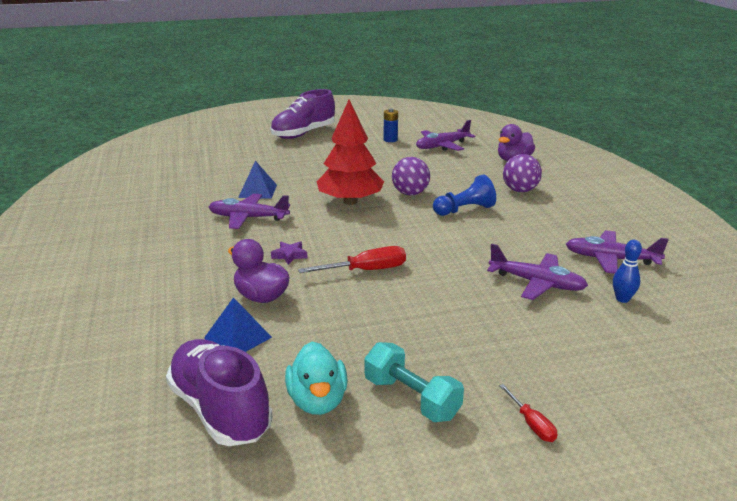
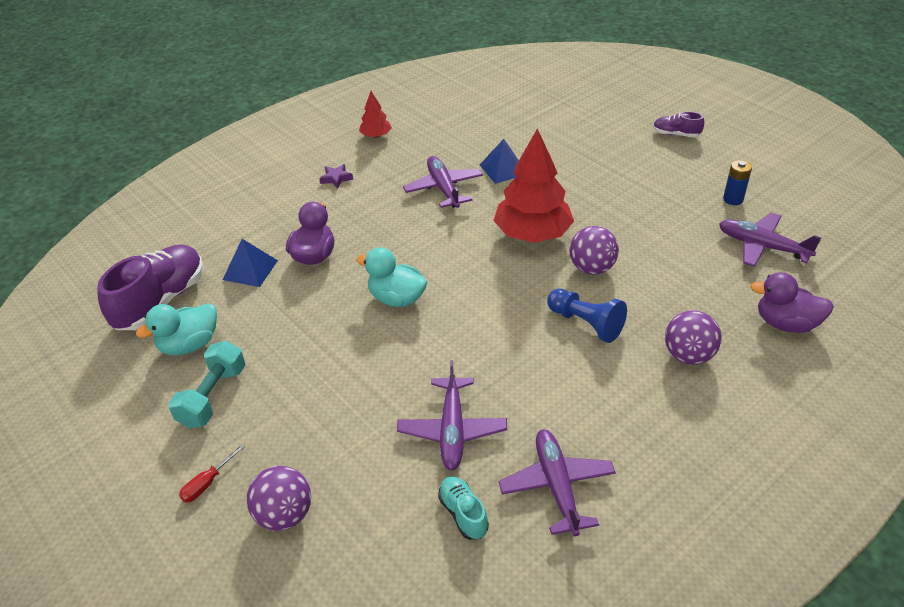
camera: 65 degrees right, 15 degrees up
purple shoe [270,89,335,139] -> purple shoe [653,111,704,137], size x0.49
purple star [271,241,308,265] -> purple star moved to [319,164,353,188]
red screwdriver [298,246,406,273] -> turquoise duck [356,247,427,307]
blue bowling pin [613,240,642,303] -> turquoise shoe [438,476,489,540]
none -> purple ball [246,466,311,531]
none -> red tree [359,91,392,138]

